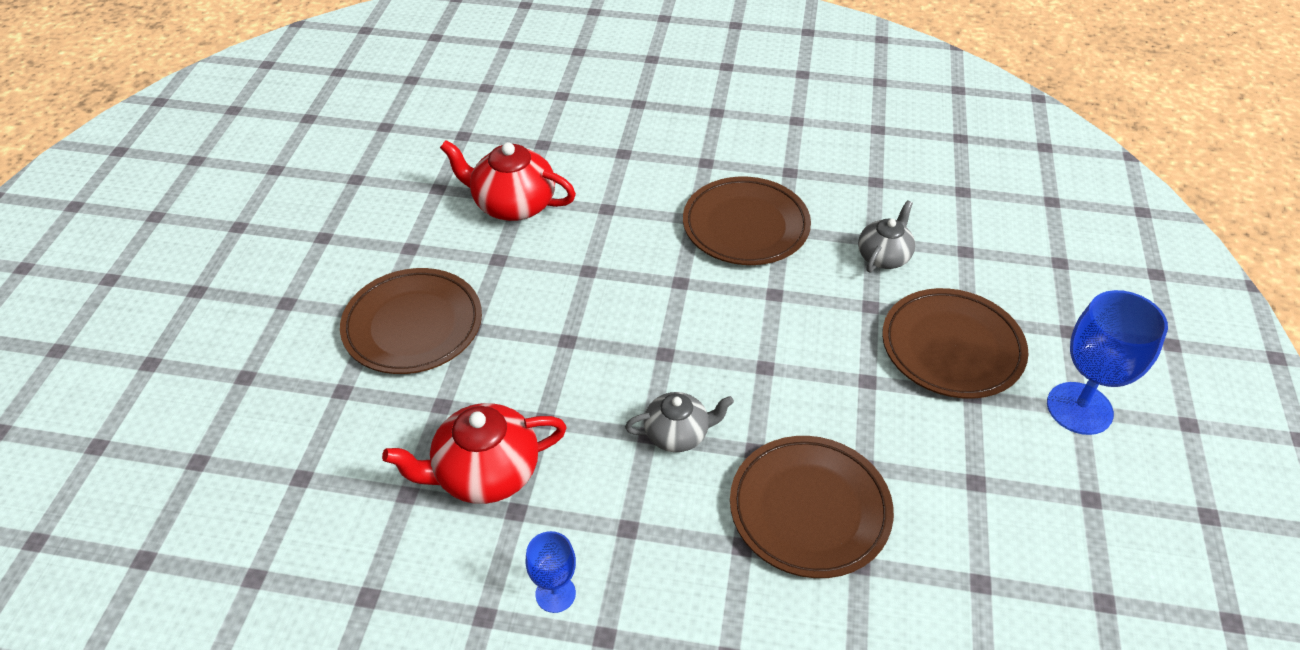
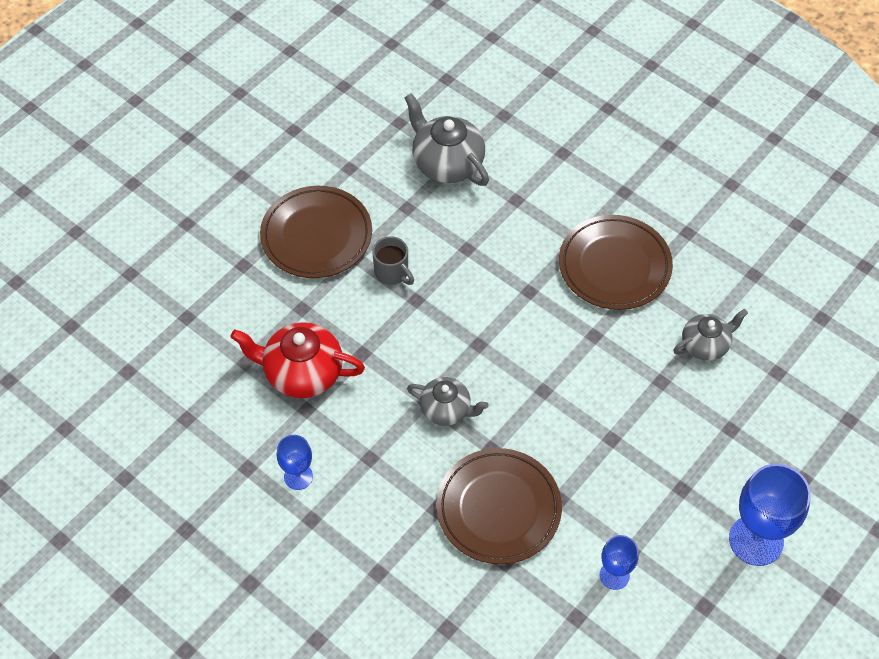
camera: 30 degrees right, 10 degrees up
red teapot [440,140,576,221] -> grey teapot [404,93,489,186]
brown plate [882,288,1029,399] -> none
none -> grey mug [372,236,414,285]
none -> blue goblet [600,535,639,590]

